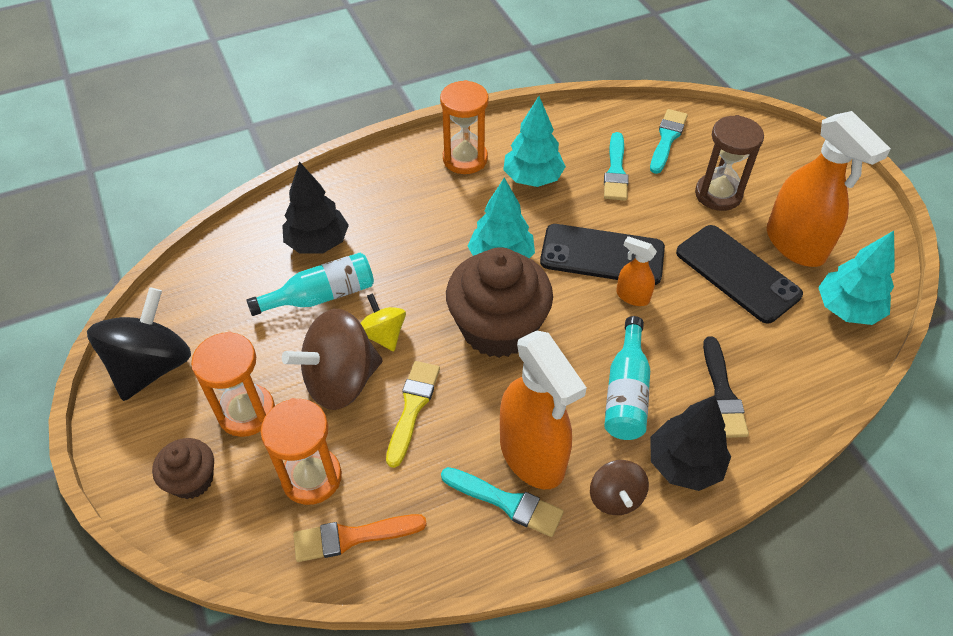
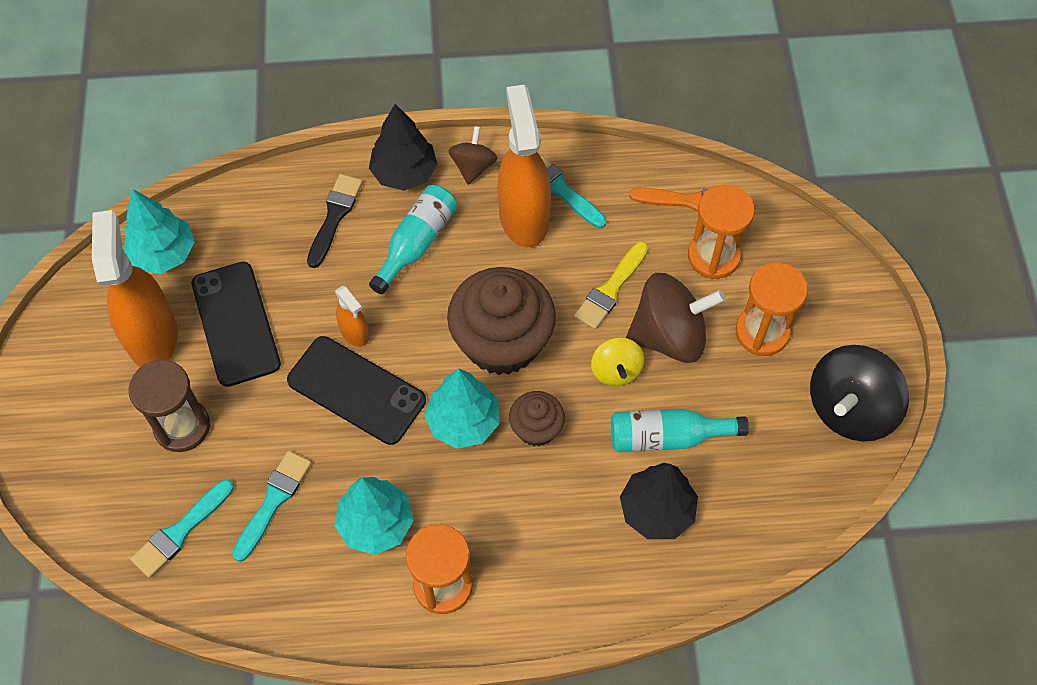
camera: 160 degrees left, 10 degrees up
brown cupcake [152,438,214,499] -> brown cupcake moved to [509,391,565,446]

